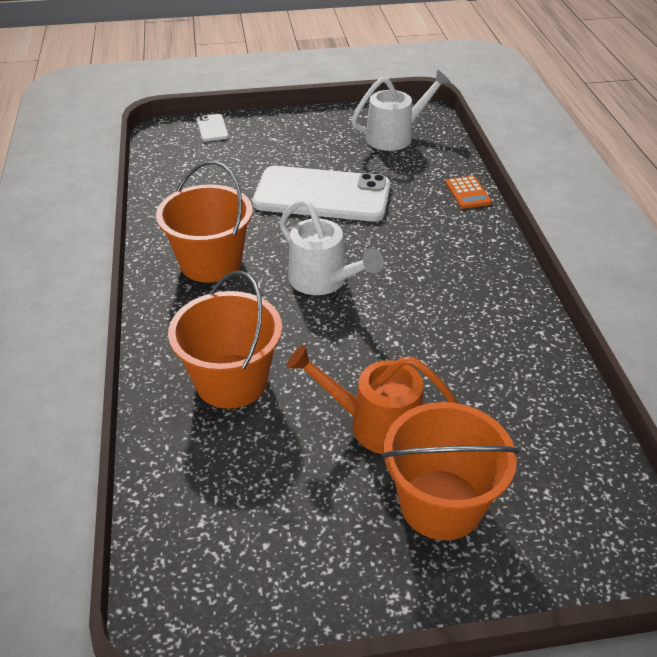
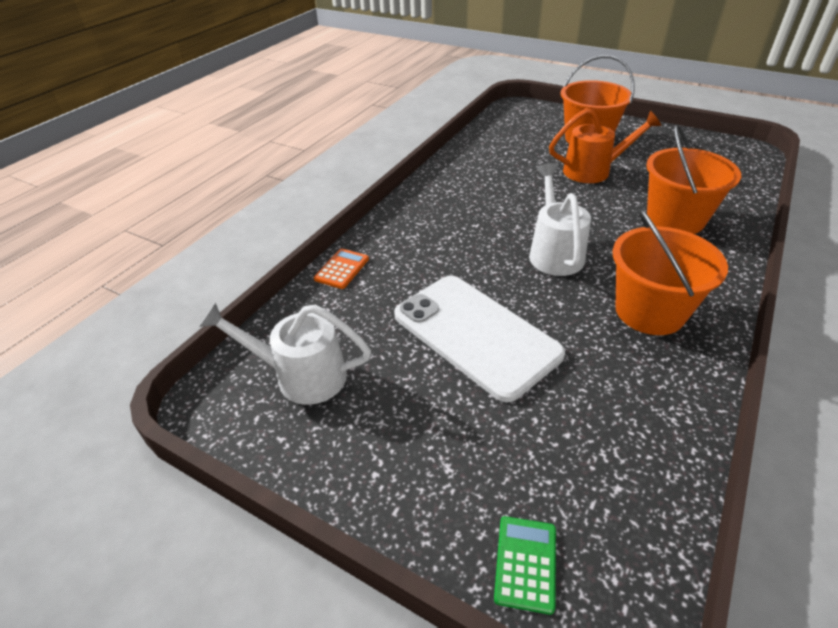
camera: 140 degrees left, 0 degrees up
white phone [197,114,229,142] -> green calculator [494,516,556,615]
orange watering can [287,345,457,454] -> orange watering can turned 60 degrees counterclockwise [549,108,661,183]

